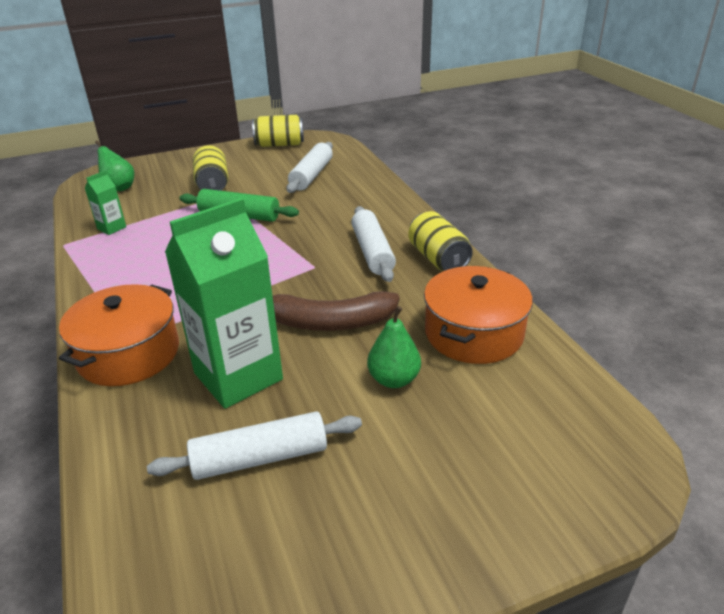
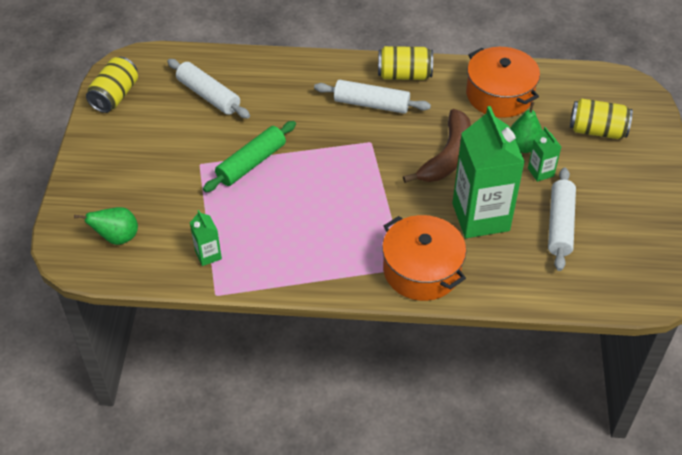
camera: 65 degrees left, 15 degrees up
yellow can [193,145,228,191] -> yellow can moved to [570,98,633,139]
none -> green carton [528,127,561,182]

